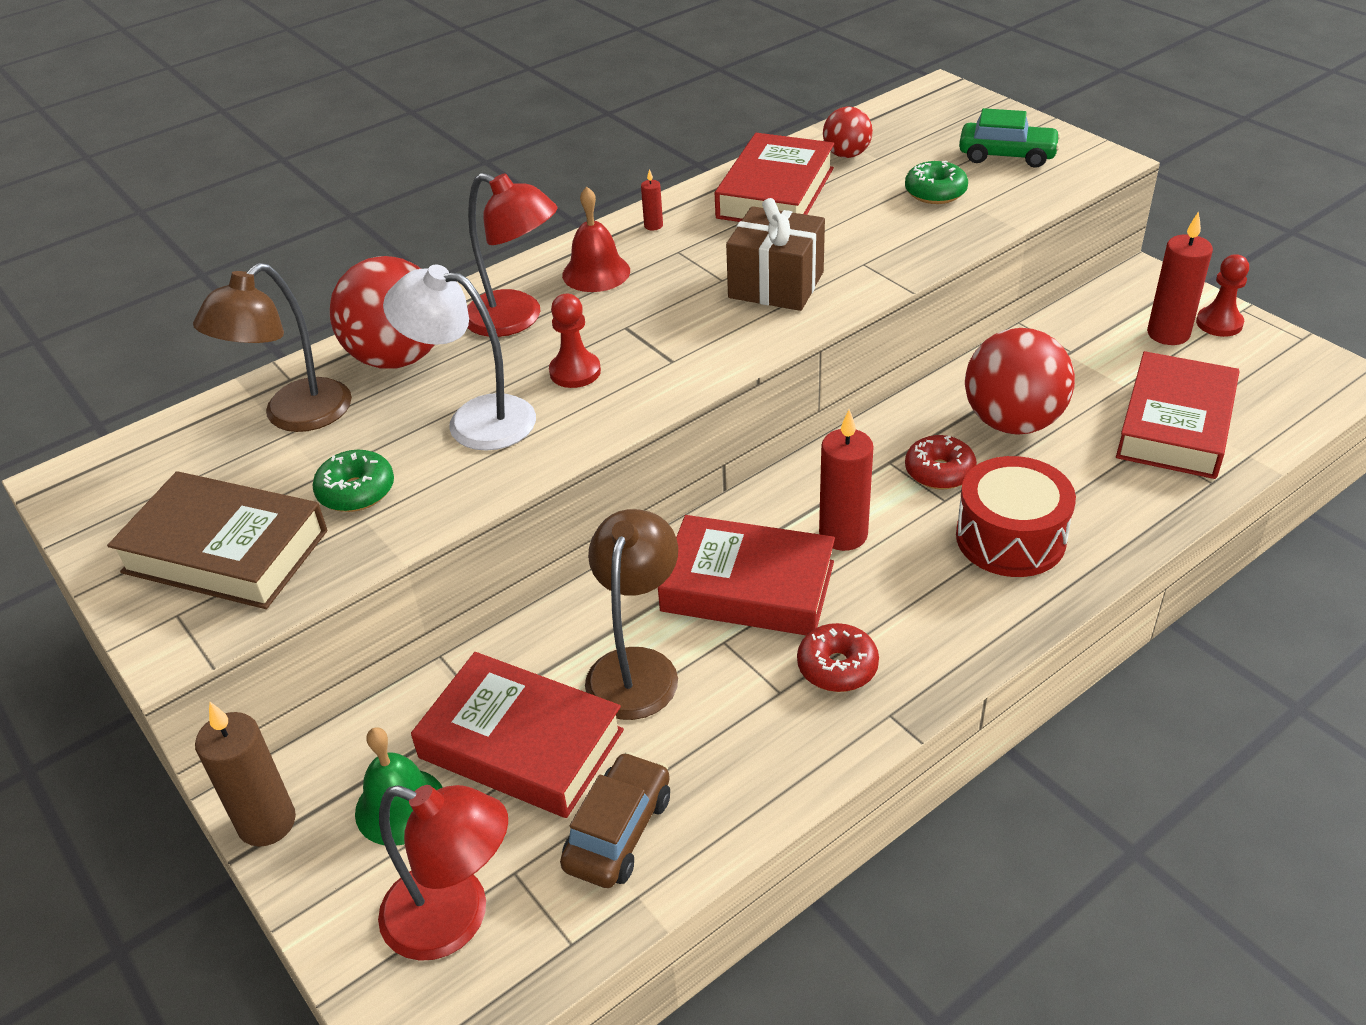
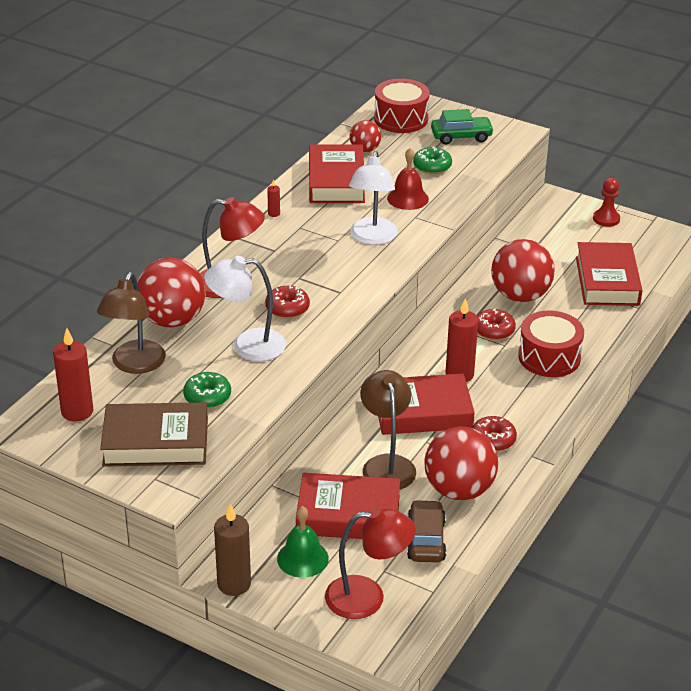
camera: 25 degrees left, 5 degrees down
red pawn [549,294,601,388] -> red donut [265,285,310,318]
red bell [562,187,630,292] -> red bell moved to [387,148,429,210]
brown gift [726,198,825,311] -> white lamp [349,151,398,245]
red candle [1147,211,1213,345] -> red candle moved to [53,328,93,422]
none -> red drum [374,79,430,133]
none -> red ball [424,427,498,500]

